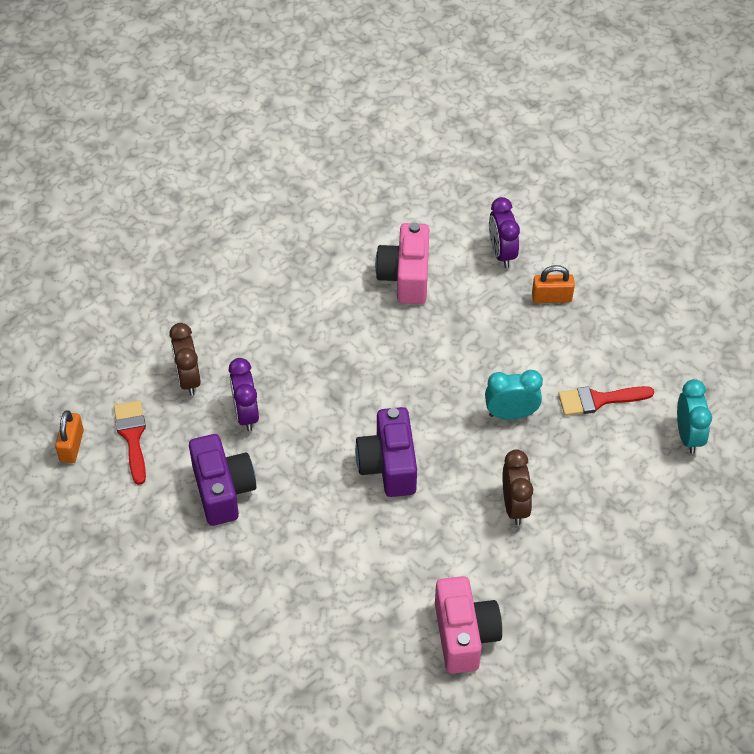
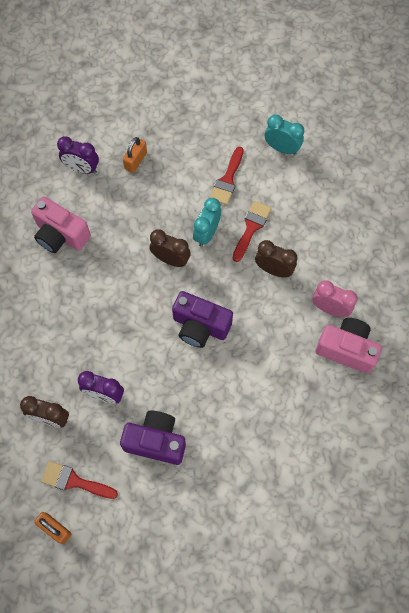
camera: 60 degrees left, 15 degrees up
none -> brown clock [149,229,191,267]
none -> red brush [232,201,272,262]
none -> pink clock [312,280,358,317]

